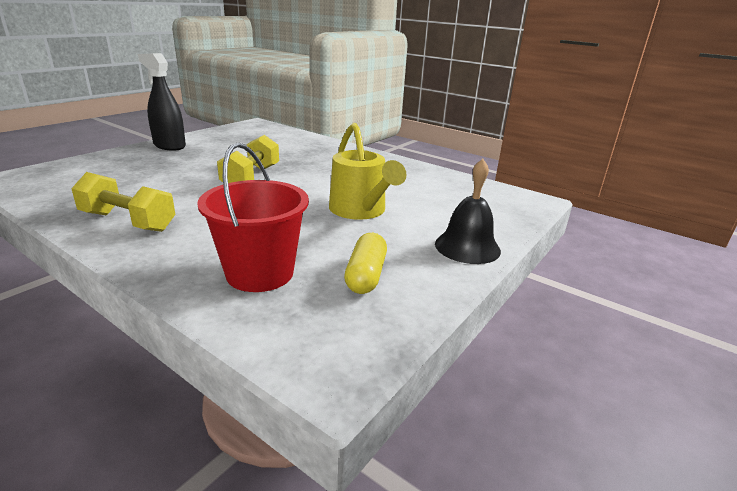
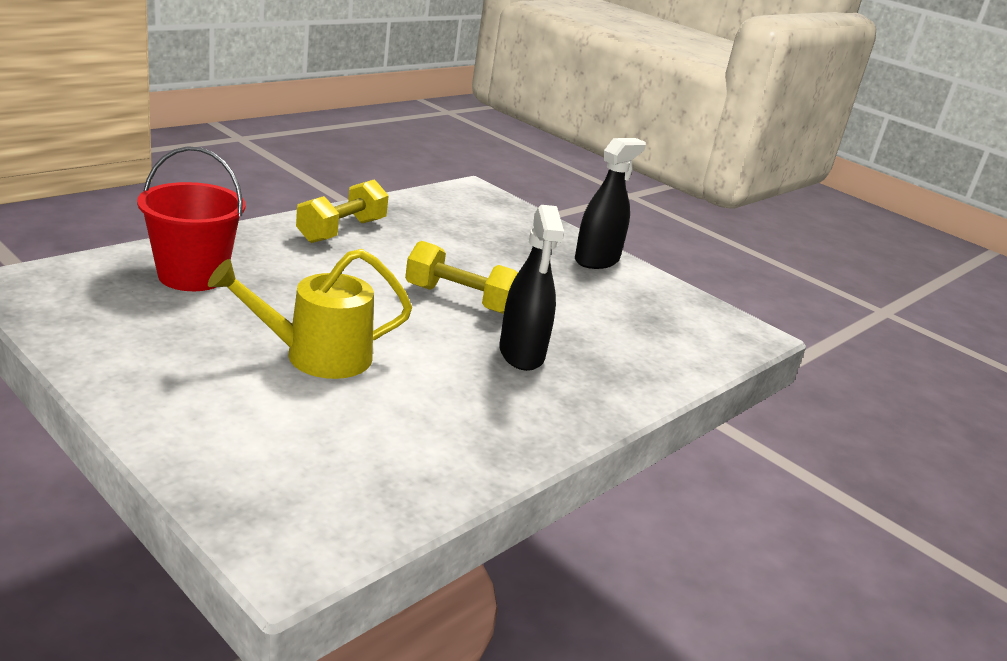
camera: 95 degrees right, 0 degrees up
yellow capsule [344,233,387,294] -> none
black bell [435,159,501,264] -> none
none -> black spray bottle [499,205,564,371]

